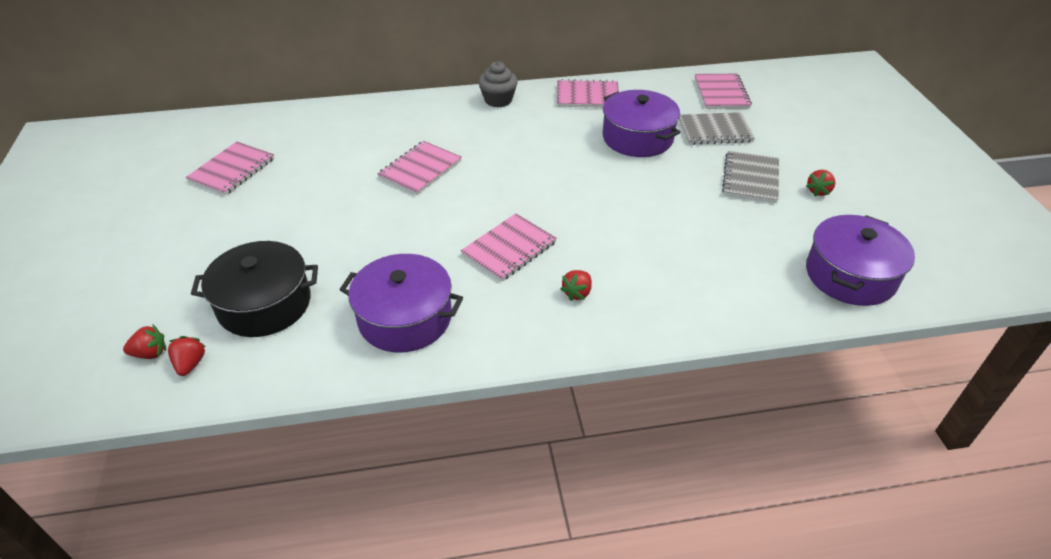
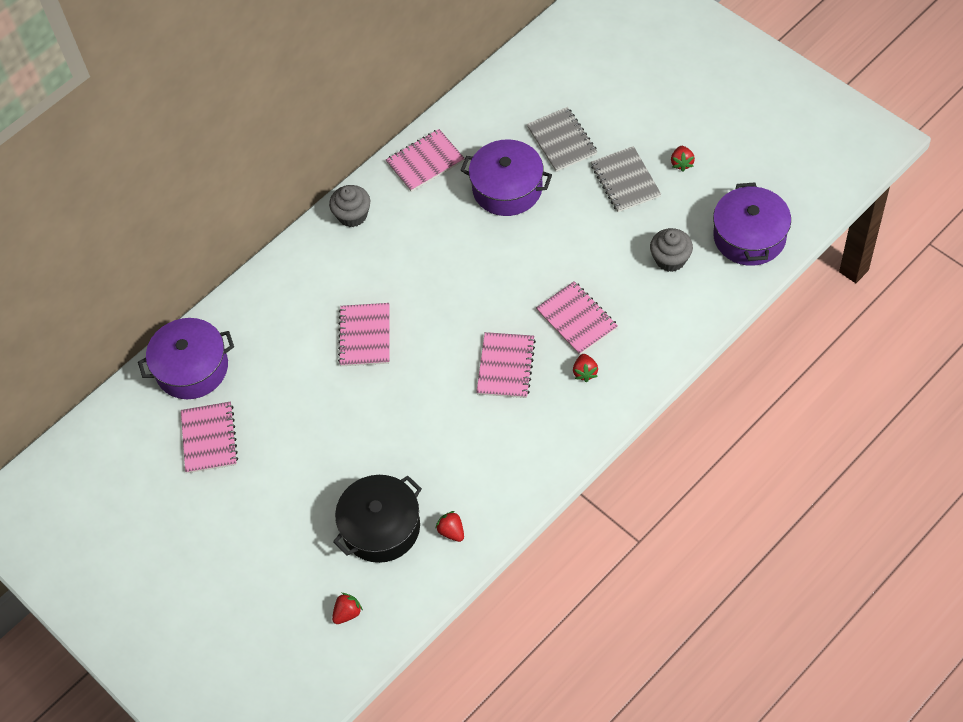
camera: 30 degrees left, 15 degrees up
red strawberry [168,336,206,376] -> red strawberry moved to [435,511,464,542]
purple pot [339,254,463,352] -> purple pot moved to [138,318,234,399]
grey notebook [679,112,755,145] -> grey notebook turned 75 degrees counterclockwise [527,107,597,172]
pink notebook [695,74,752,109] -> pink notebook moved to [536,281,618,355]
none -> grey cupcake [650,228,693,272]

